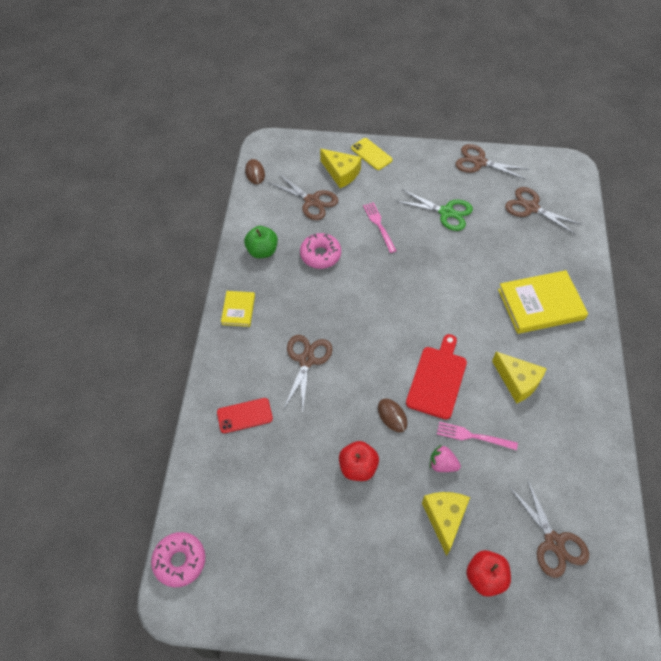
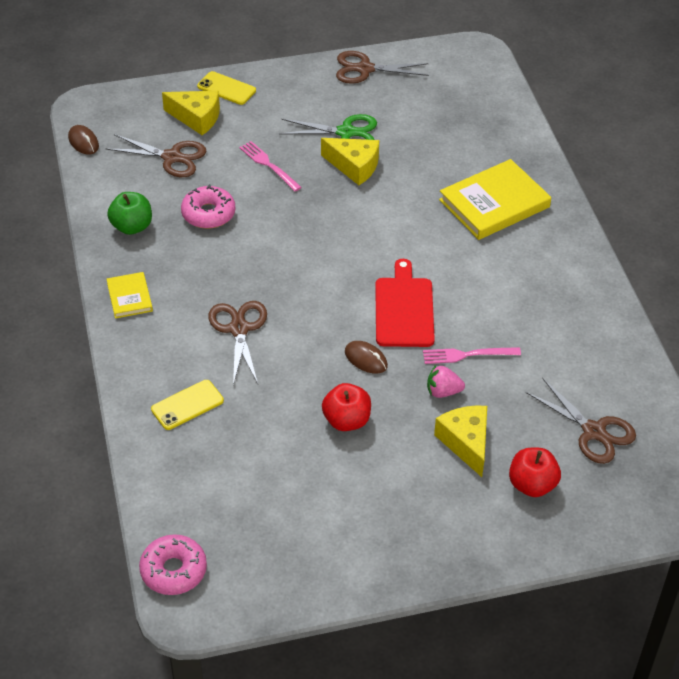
camera: 20 degrees left, 10 degrees down
red phone [217,398,273,433] -> yellow phone [151,380,224,430]
yellow cheese [492,352,547,404] -> yellow cheese moved to [321,138,379,185]
brown scissors [505,187,582,235] -> none

